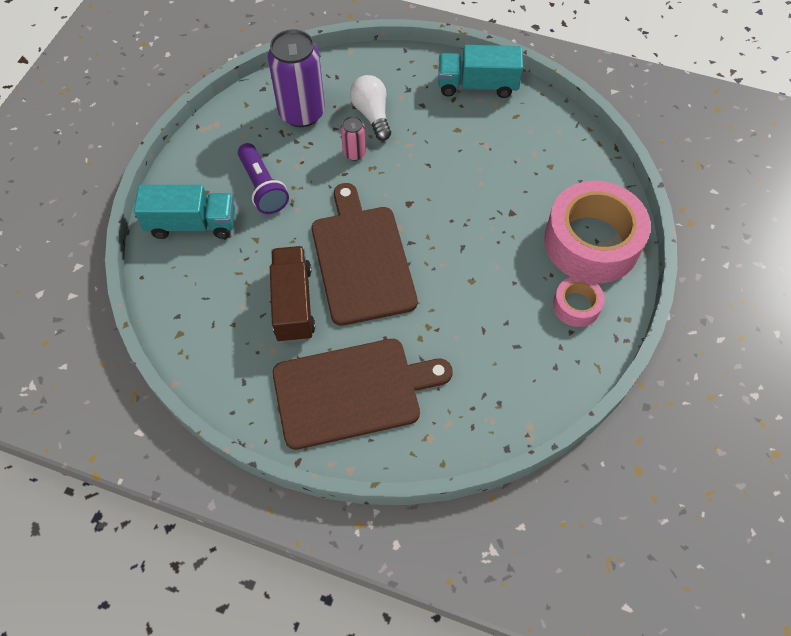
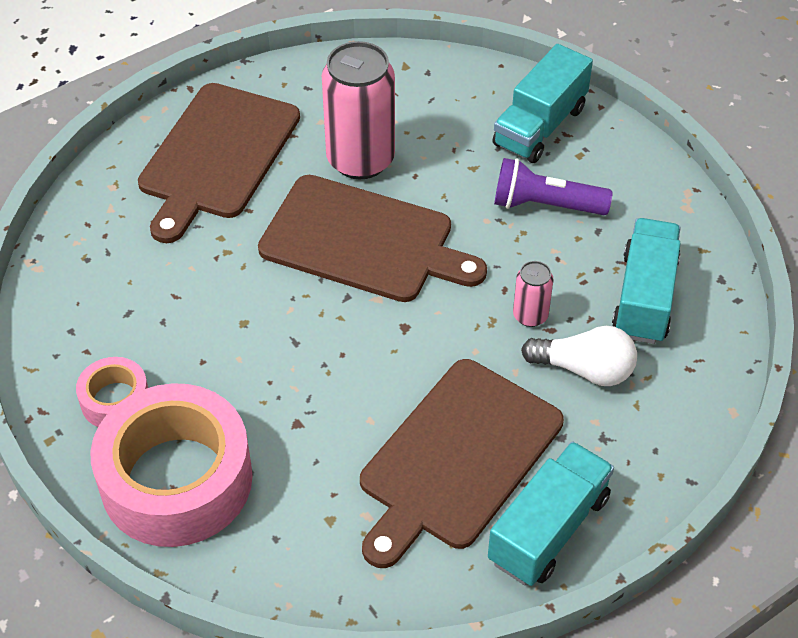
camera: 125 degrees right, 10 degrees down
purple can [268,29,325,127] -> turquoise truck [612,218,681,344]
brown truck [270,246,315,343] -> pink can [322,41,395,179]
none -> brown cutting board [360,359,564,568]

